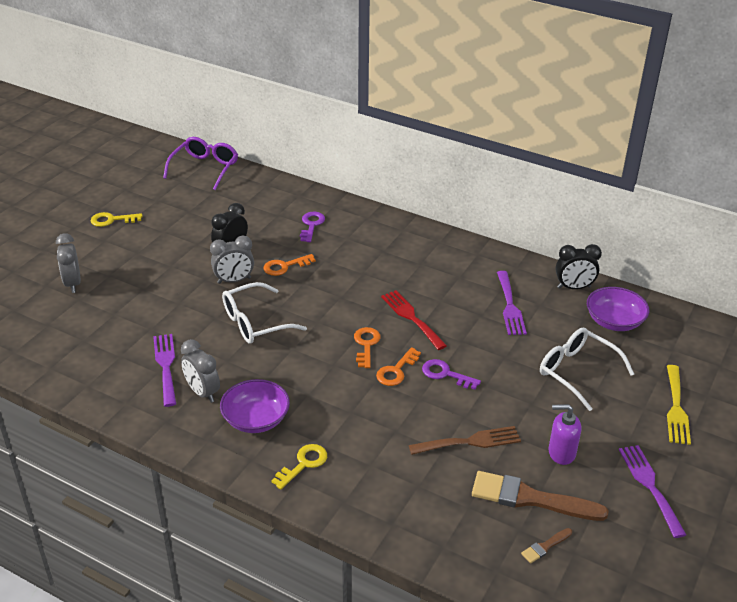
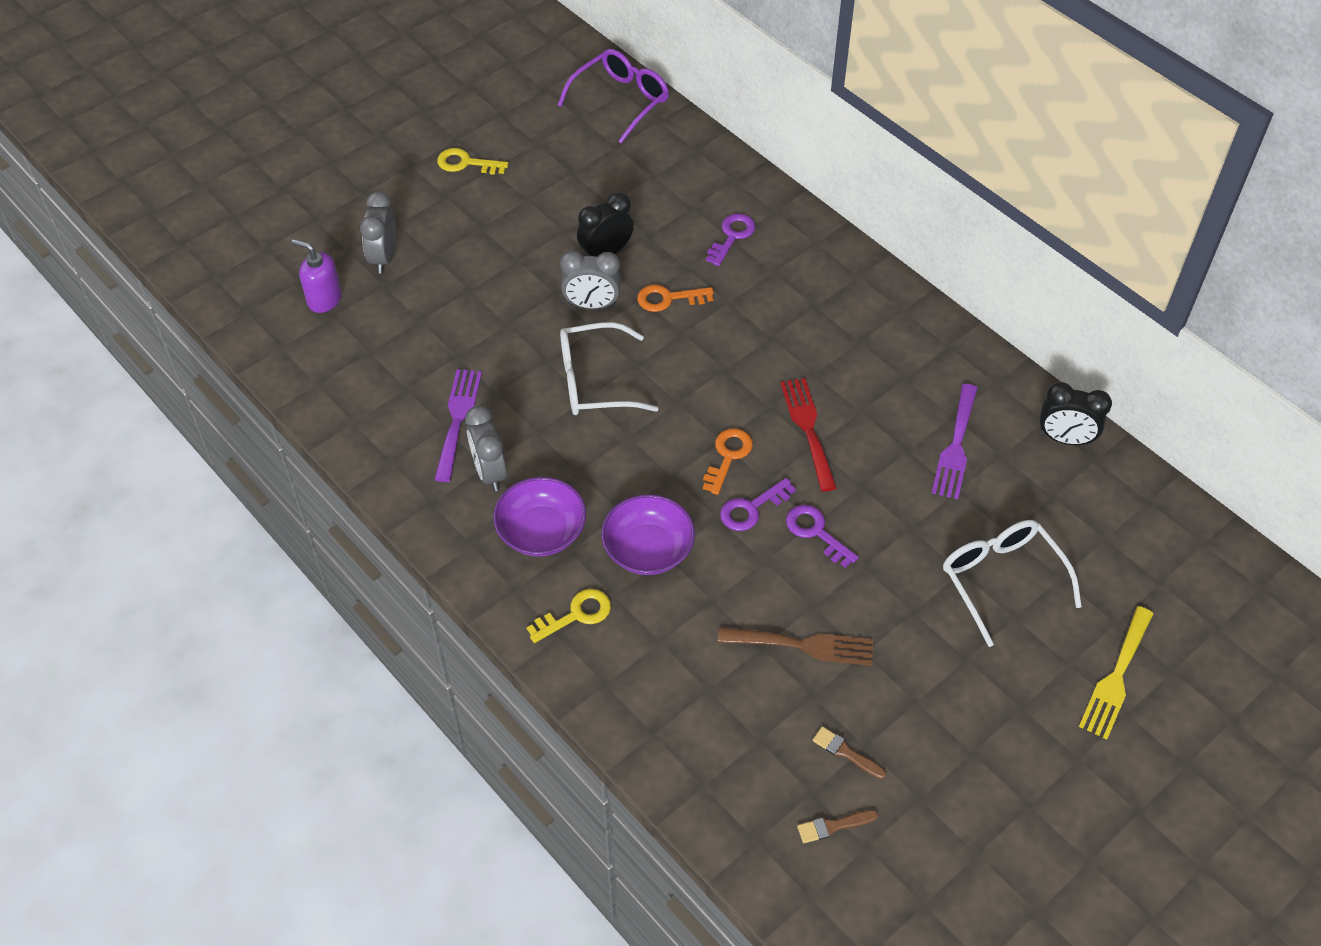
camera: 20 degrees right, 15 degrees up
orange key [376,347,421,386] -> purple key [720,478,796,531]
brown brush [472,471,609,521] -> brown brush [813,727,887,779], size x0.44
purple soap dispenser [549,404,581,465] -> purple soap dispenser moved to [292,239,342,313]
purple bowl [587,287,649,331] -> purple bowl moved to [601,494,695,575]
purple fork [619,445,686,538] -> none

